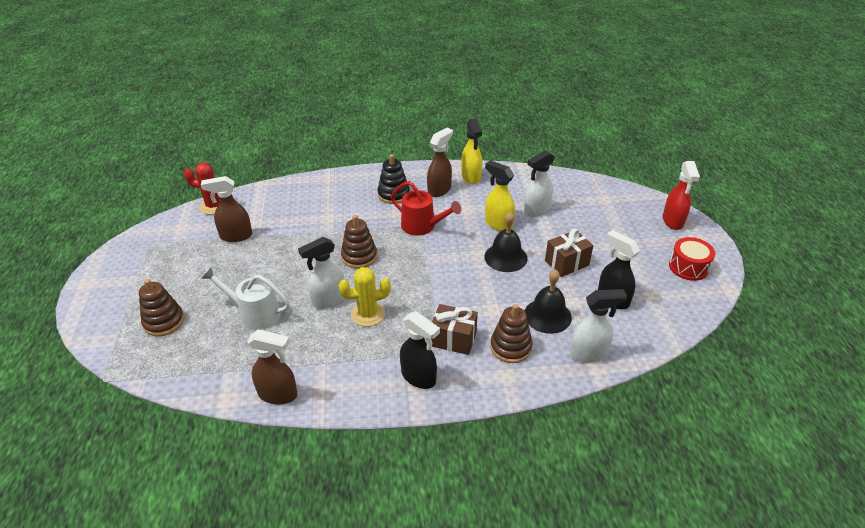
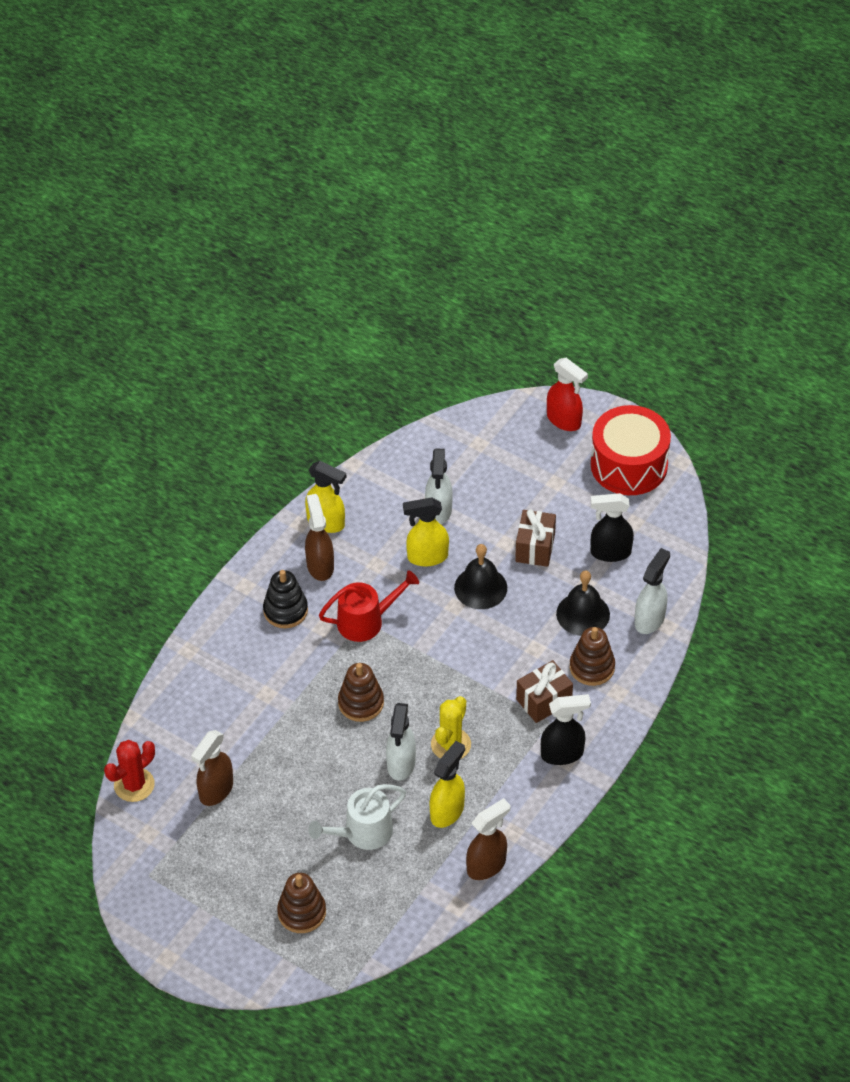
camera: 50 degrees left, 10 degrees up
red drum [669,237,715,281] -> red drum [591,405,671,495], size x1.72
none -> yellow spray bottle [430,741,465,828]

